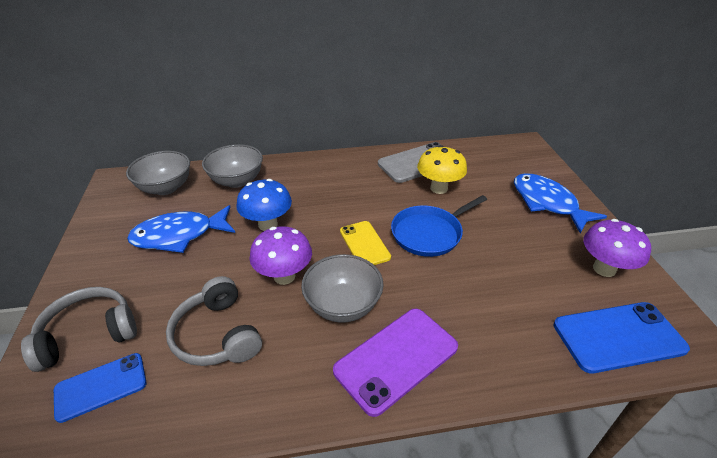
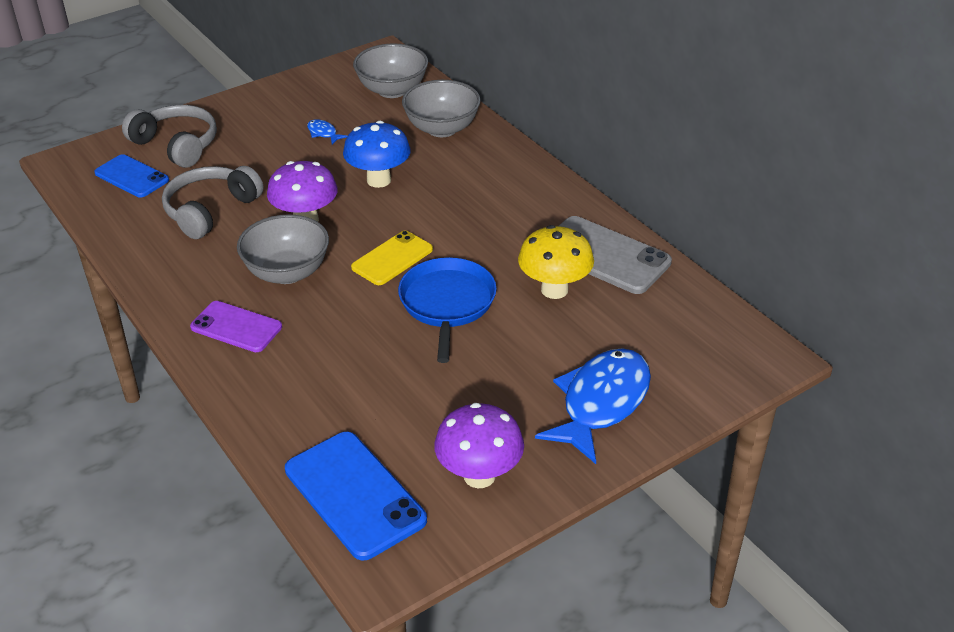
camera: 65 degrees right, 0 degrees up
blue fish [127,205,235,253] -> blue fish [307,119,347,144], size x0.40
purple phone [333,309,458,417] -> purple phone [190,301,282,352], size x0.65
blue pan [391,195,487,257] -> blue pan turned 60 degrees clockwise [398,257,497,363]

